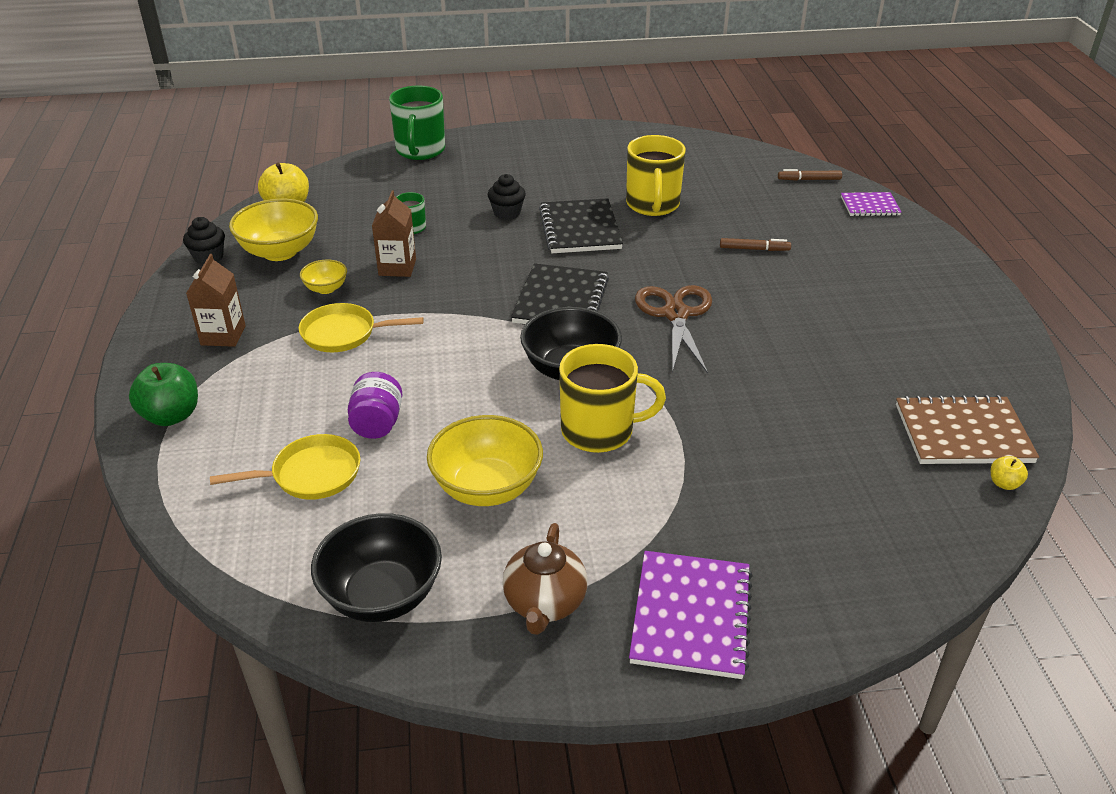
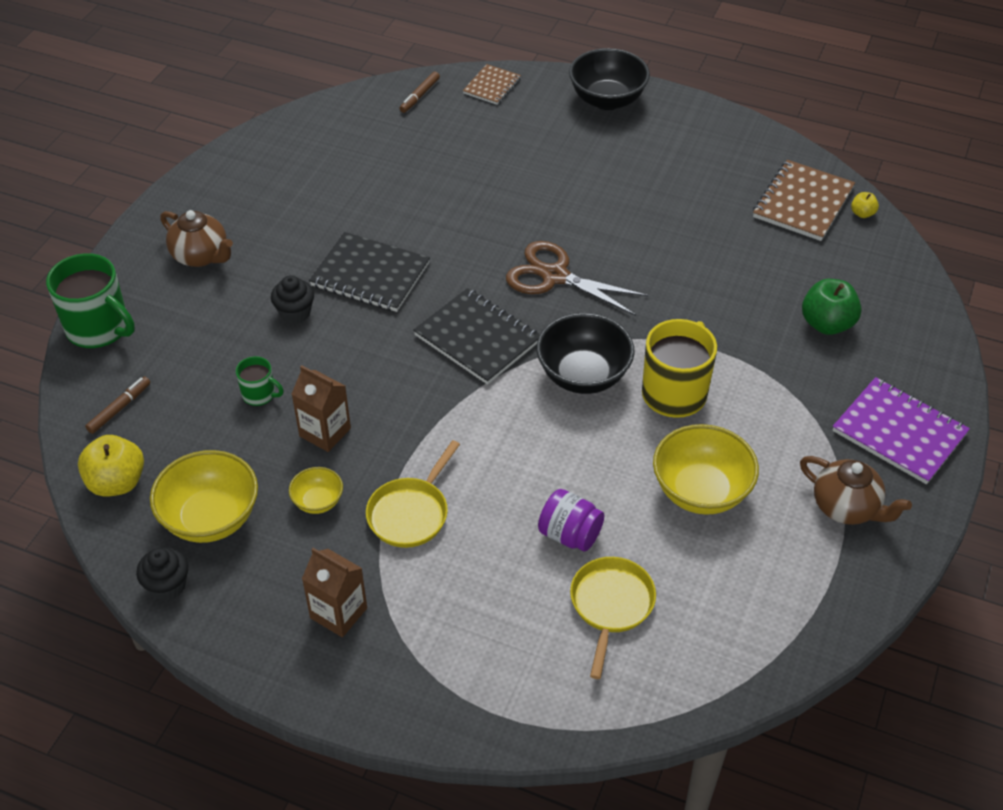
camera: 60 degrees left, 10 degrees up
green apple [129,363,198,426] -> green apple moved to [802,279,862,335]
black bowl [311,513,442,622] -> black bowl moved to [569,48,650,110]
yellow mug [626,135,686,216] -> none
brown marker [720,238,791,251] -> brown marker moved to [85,377,150,434]
purple notebook [841,192,901,216] -> brown notebook [463,64,521,105]
none -> brown teapot [160,210,233,267]

